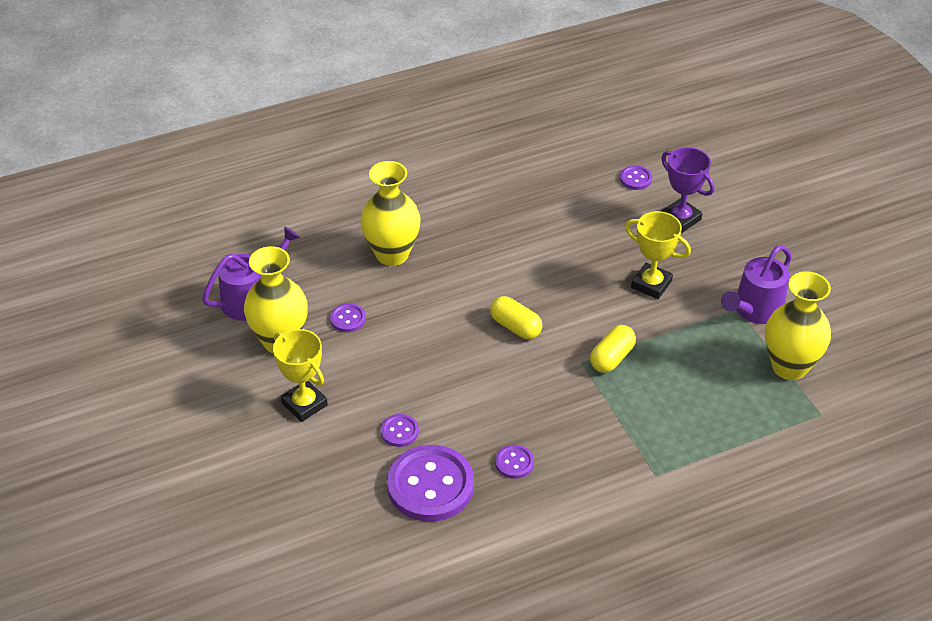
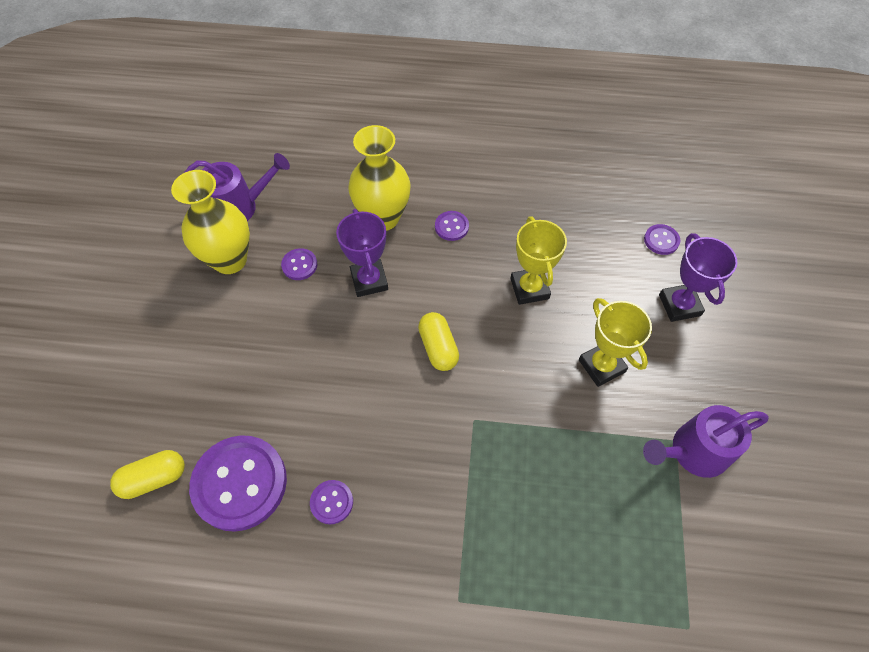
camera: 30 degrees right, 15 degrees up
yellow trophy [273,329,328,422] -> yellow trophy moved to [510,216,567,305]
purple button [381,414,419,447] -> purple button moved to [435,211,469,241]
yellow capsule [590,325,636,373] -> yellow capsule moved to [110,450,185,499]
yellow vase [765,271,831,380] -> none
none -> purple trophy [336,209,388,297]

